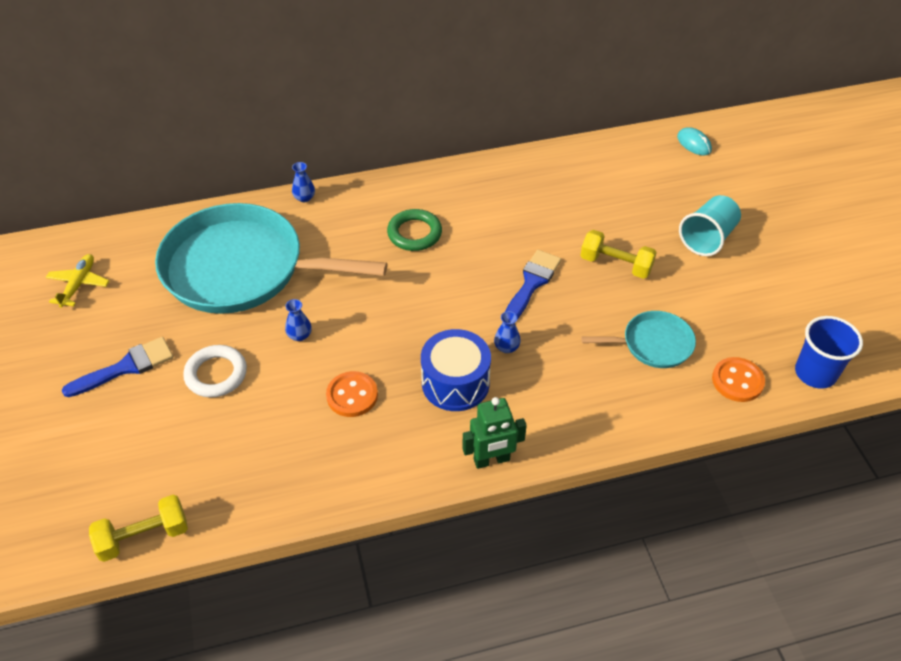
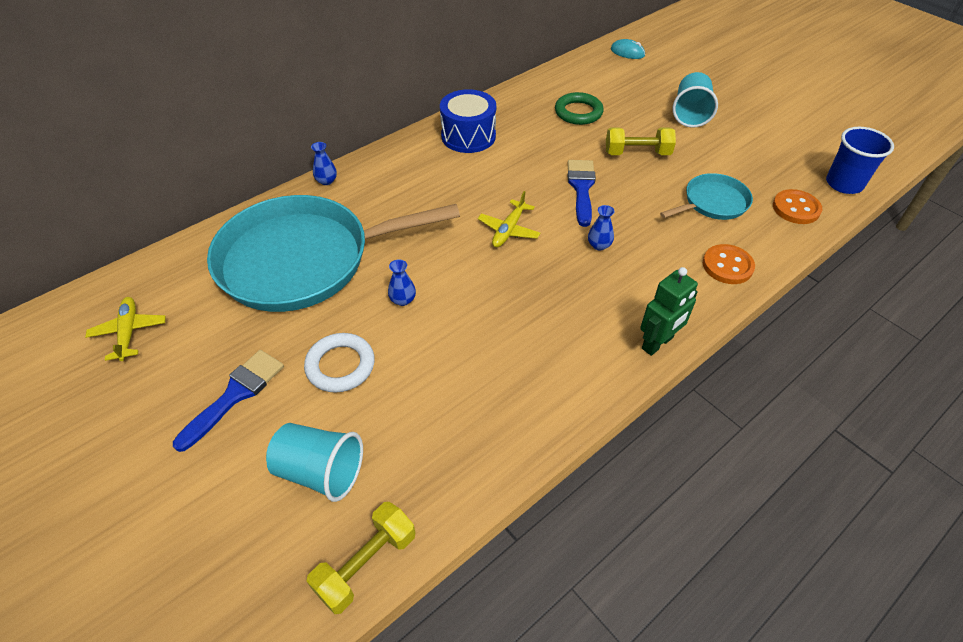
camera: 25 degrees left, 0 degrees up
orange button [326,371,378,417] -> orange button moved to [703,244,755,284]
green ring [387,209,442,251] -> green ring moved to [555,92,604,125]
blue drum [421,329,491,411] -> blue drum moved to [440,89,496,153]
none -> turquoise cup [266,423,363,502]
none -> yellow plane [478,191,541,247]

